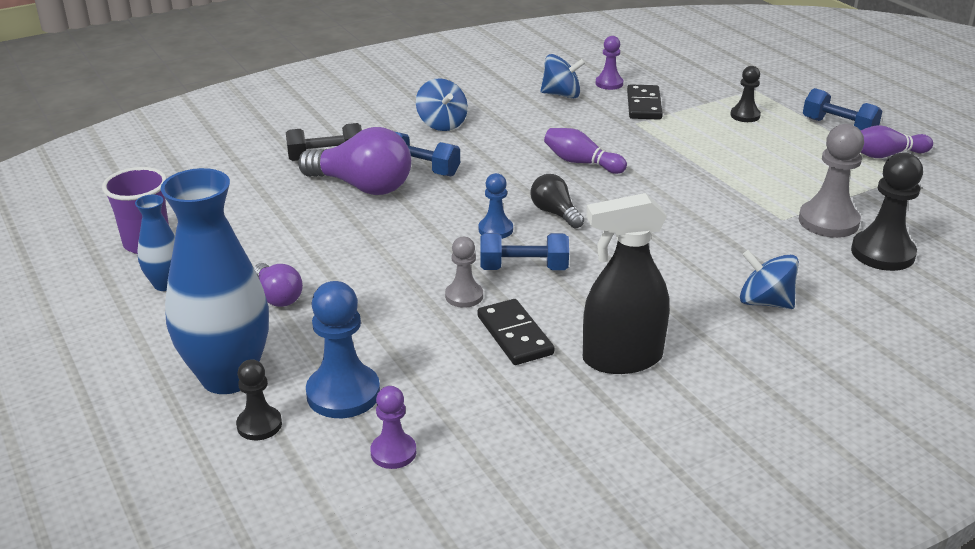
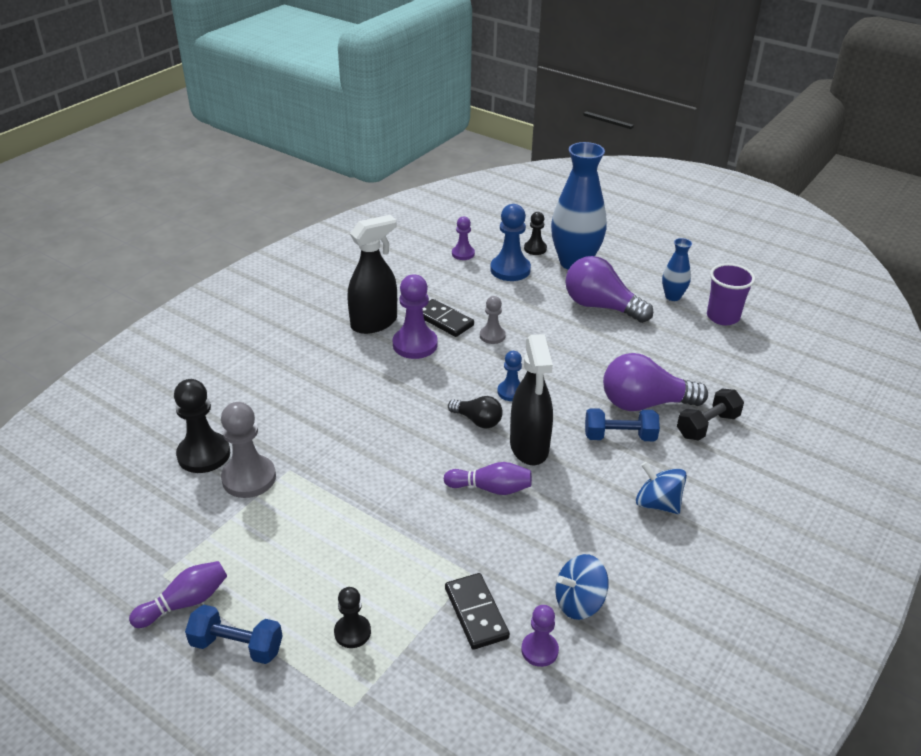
camera: 155 degrees right, 5 degrees up
purple light bulb [254,263,303,307] -> purple light bulb [565,256,653,323], size x1.82
blue dumbbell [480,233,569,270] -> none
blue spinning top [740,250,799,309] -> none
none -> purple pawn [393,274,438,359]
none -> black spray bottle [510,334,553,465]

